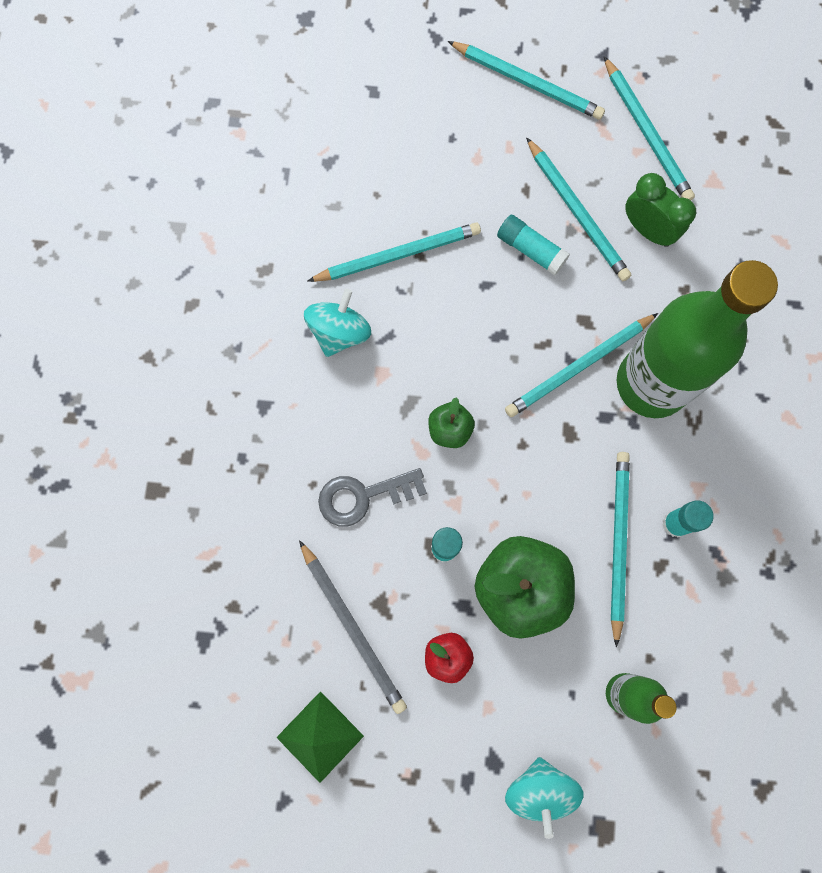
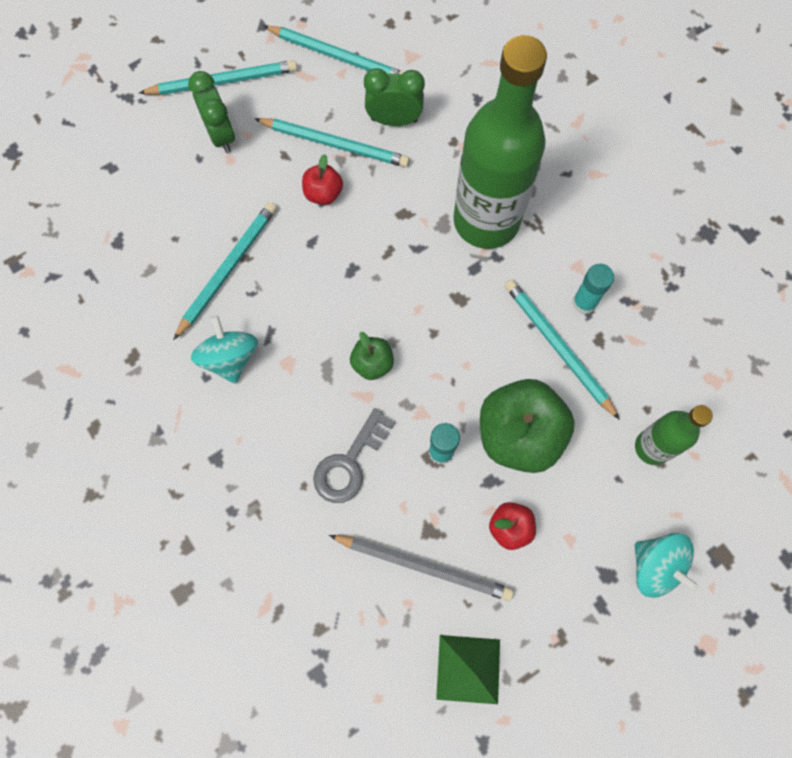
camera: 40 degrees left, 5 degrees down
turquoise glue stick [497,215,570,276] -> red apple [302,154,343,205]
turquoise pencil [505,313,658,417] -> none
none -> green clock [188,71,235,153]

